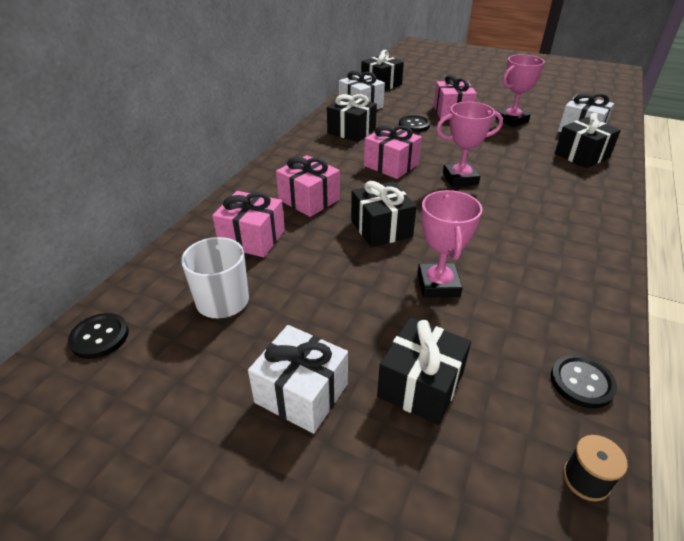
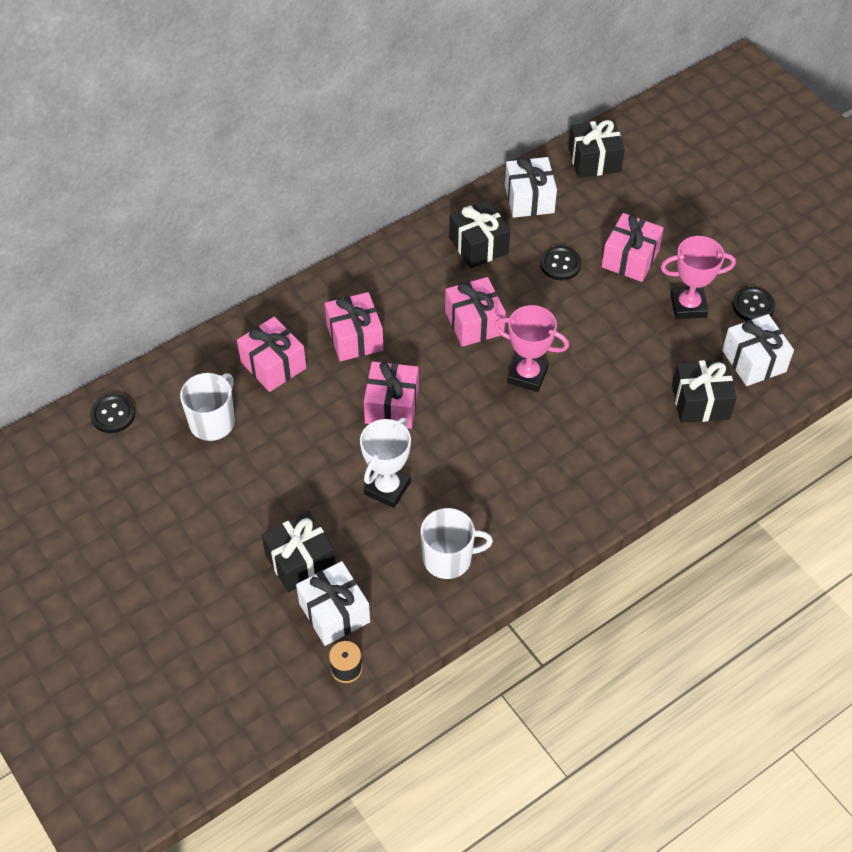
camera: 30 degrees right, 15 degrees up
white gift [248,325,348,434] -> white gift moved to [296,561,370,646]
black gift [351,181,417,247] -> pink gift [364,361,419,429]
pink trophy [418,190,482,298] -> white trophy [360,418,411,508]
black button [551,355,617,408] -> black button moved to [732,287,775,321]
none -> white mug [421,508,493,579]

